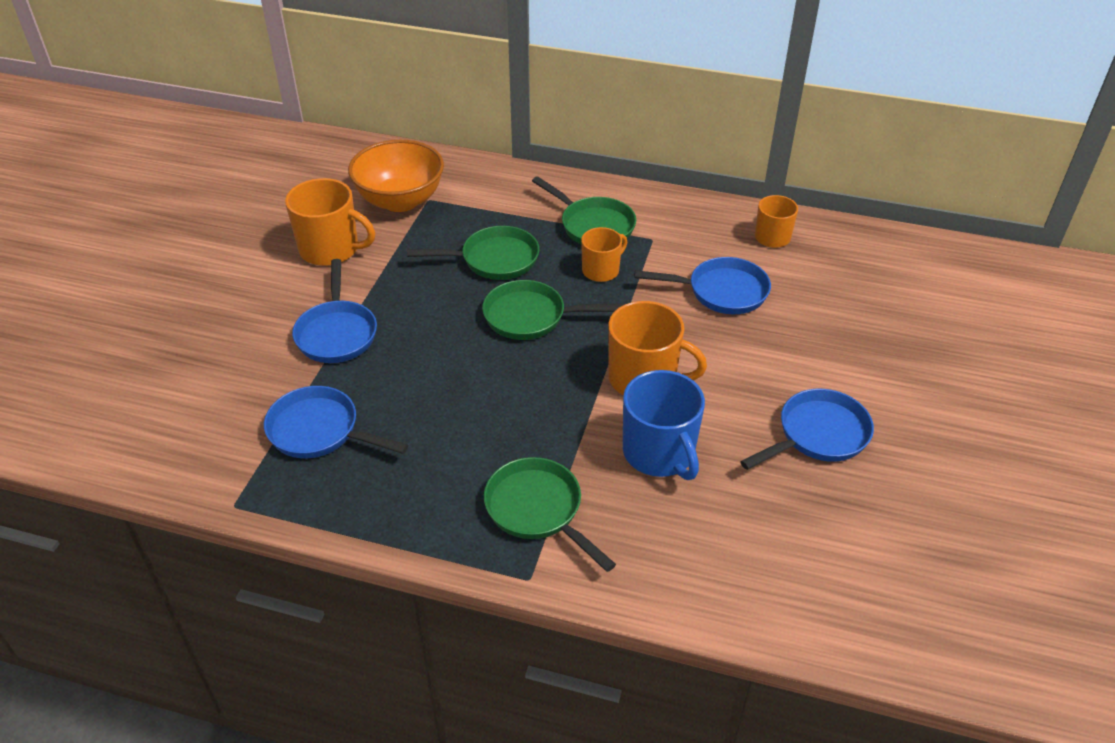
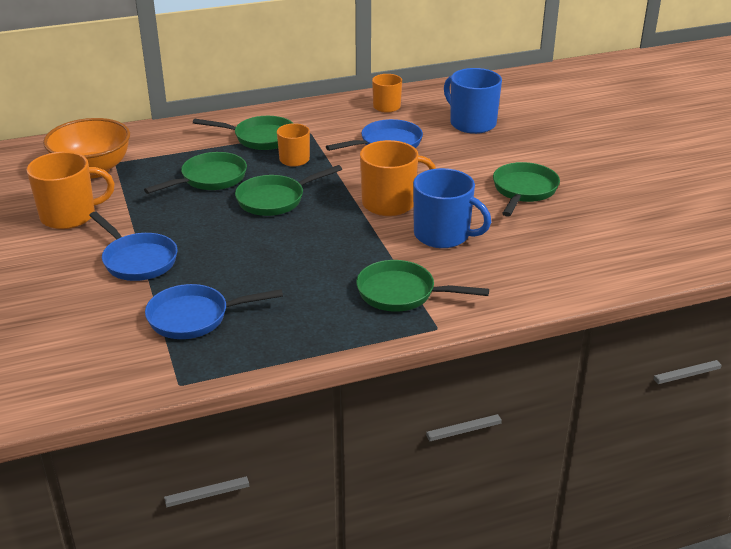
camera: 35 degrees left, 10 degrees down
blue pan [740,389,874,470] -> green pan [493,162,560,217]
none -> blue mug [444,68,502,134]

